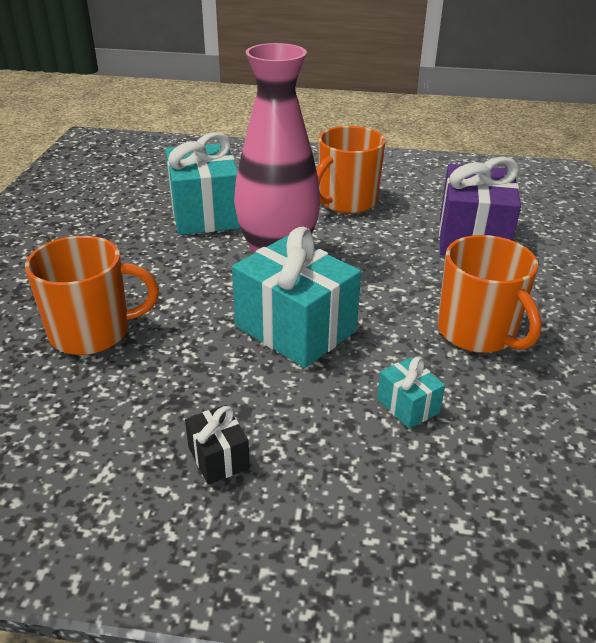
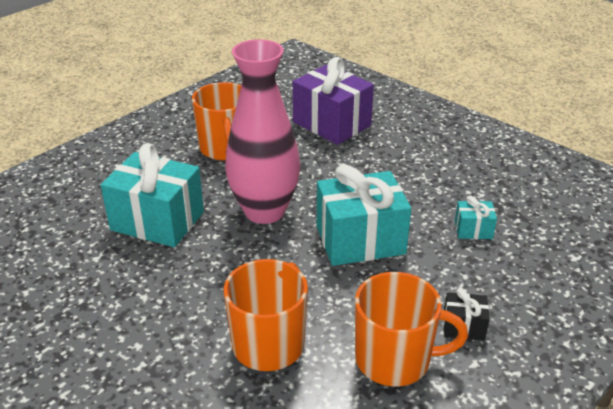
camera: 55 degrees left, 0 degrees up
orange mug [438,235,542,353] -> orange mug moved to [355,272,468,387]

